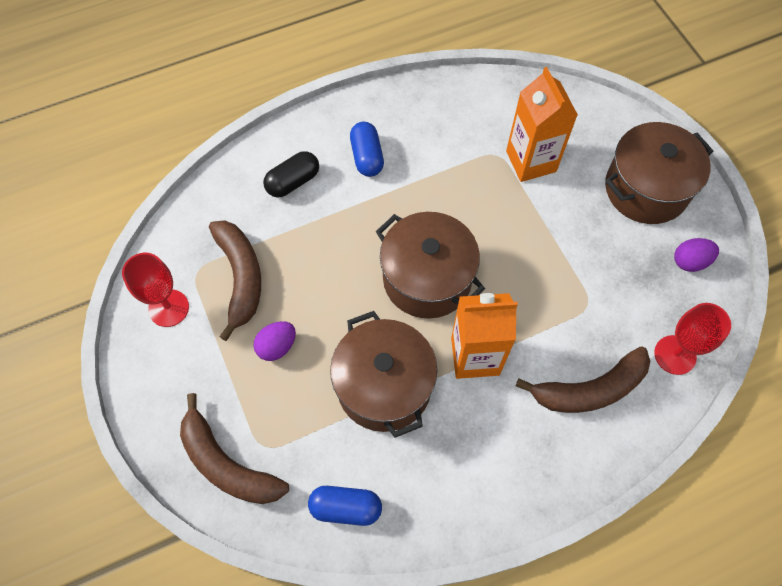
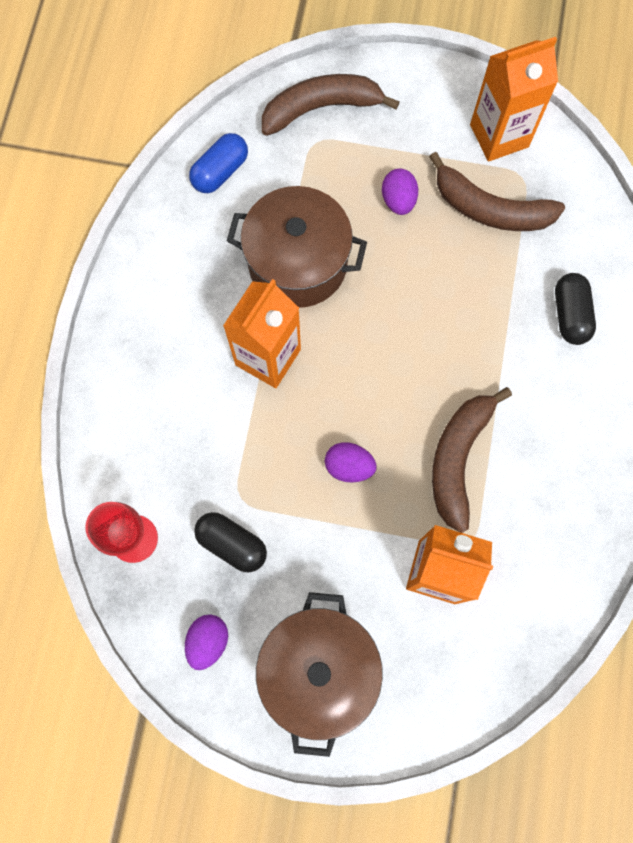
camera: 125 degrees right, 10 degrees up
red goblet [122,253,189,327] -> orange carton [470,37,558,162]
blue capsule [350,122,384,177] -> none
brown pot [376,212,485,318] -> none
brown banana [516,346,651,413] -> brown banana moved to [432,387,512,533]
none -> black capsule [194,512,267,573]
none -> purple egg [325,442,377,482]

